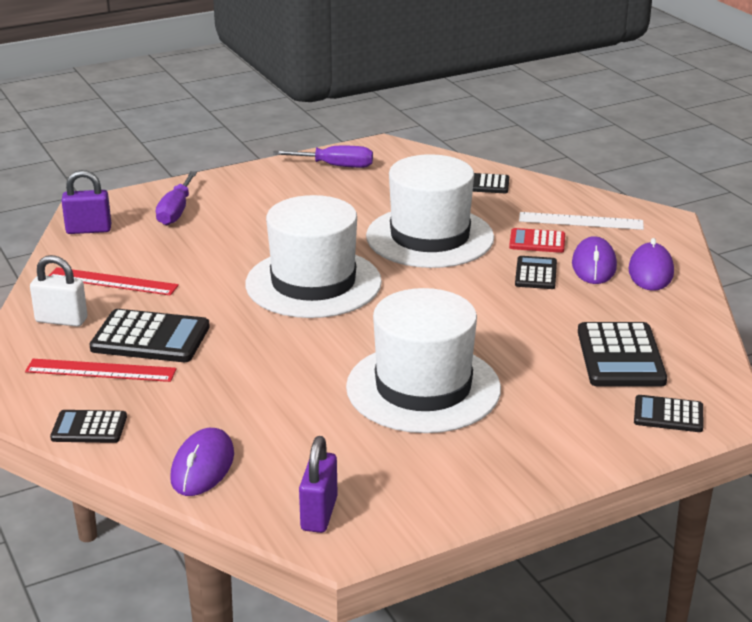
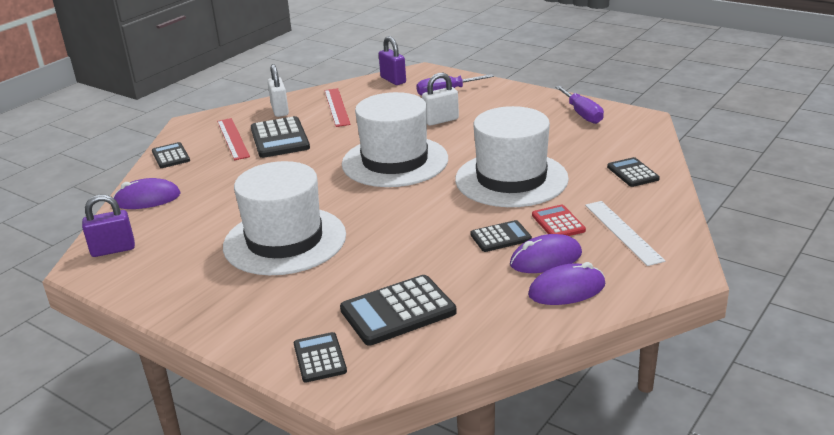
camera: 65 degrees right, 0 degrees up
none -> white padlock [422,73,459,126]

